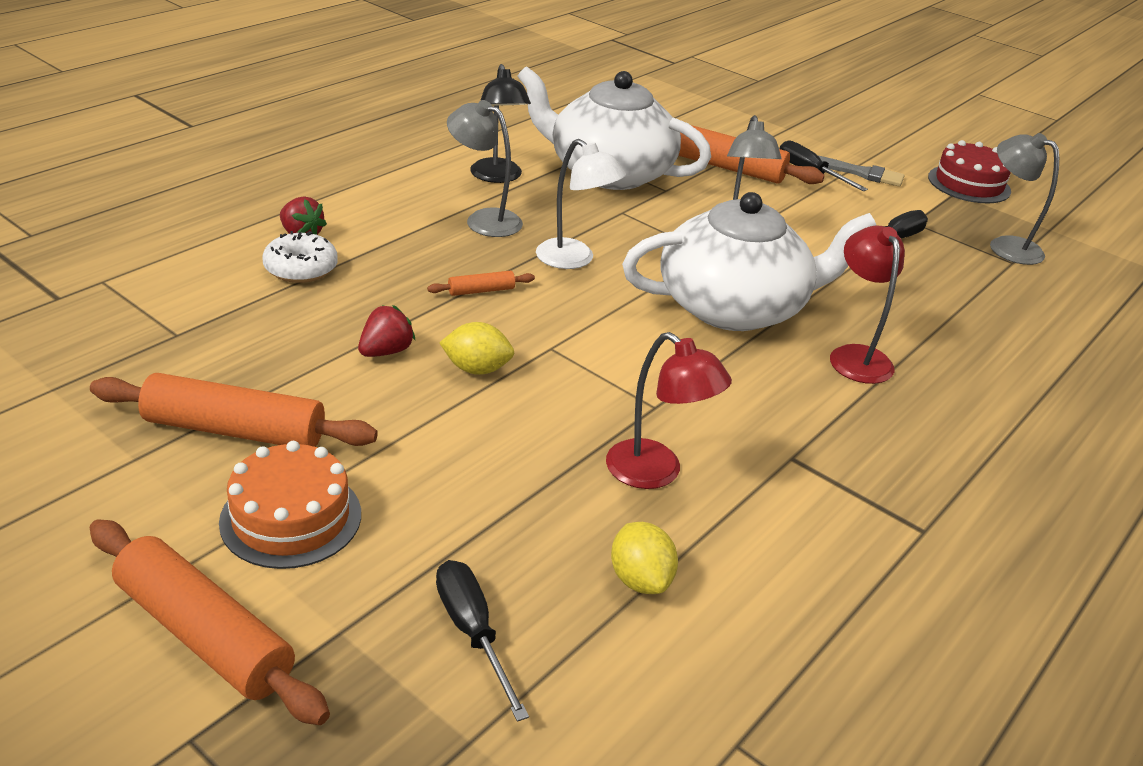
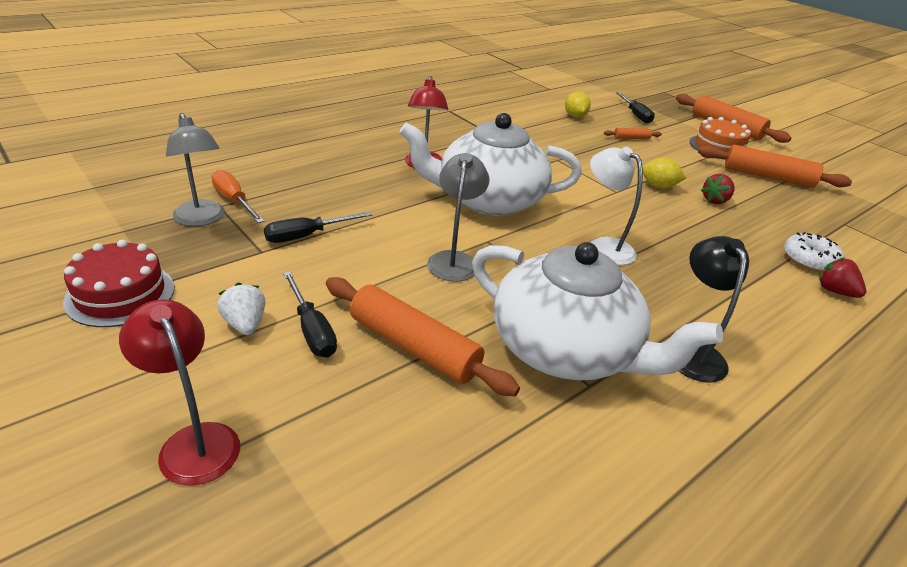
camera: 170 degrees left, 0 degrees up
orange rolling pin [427,271,535,296] -> orange rolling pin moved to [604,128,662,139]
grey lamp [447,100,523,237] -> none
red lamp [606,332,732,489] -> red lamp moved to [119,299,240,486]
grey brush [819,156,905,187] -> white strawberry [217,282,265,335]
none -> orange screwdriver [211,170,264,223]

